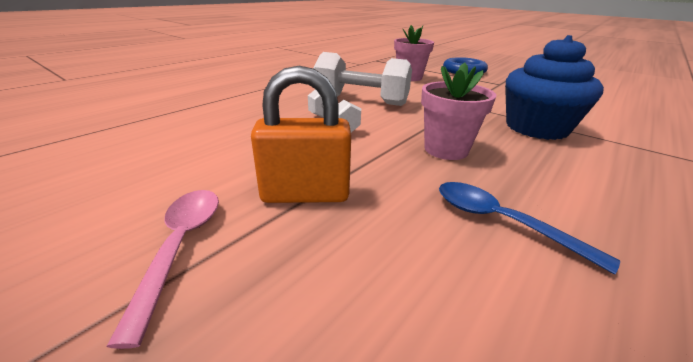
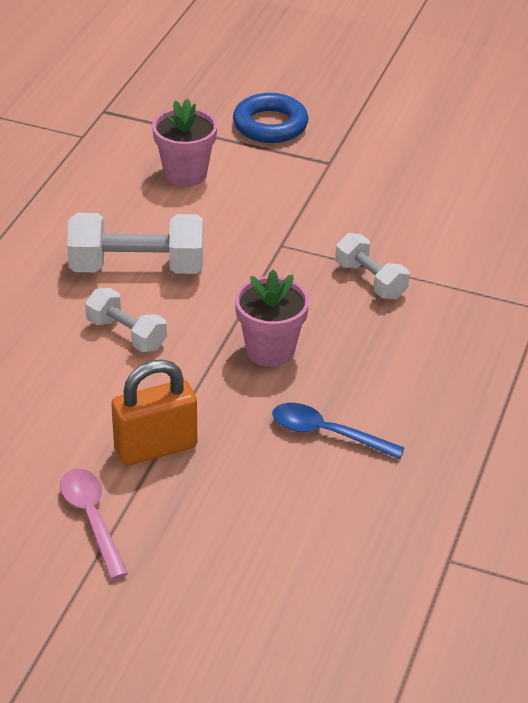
camera: 20 degrees left, 10 degrees up
blue cupcake [505,35,604,140] -> white dumbbell [335,233,410,299]

